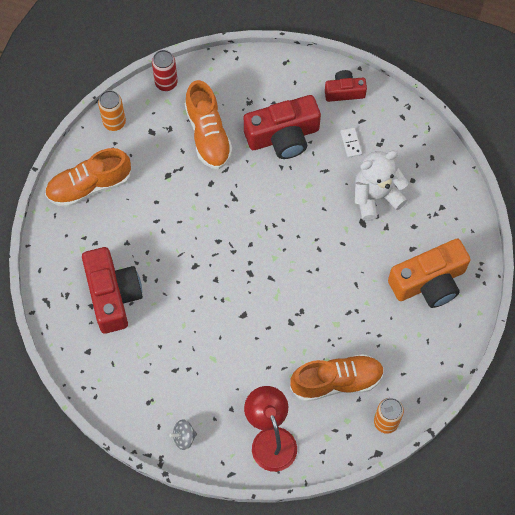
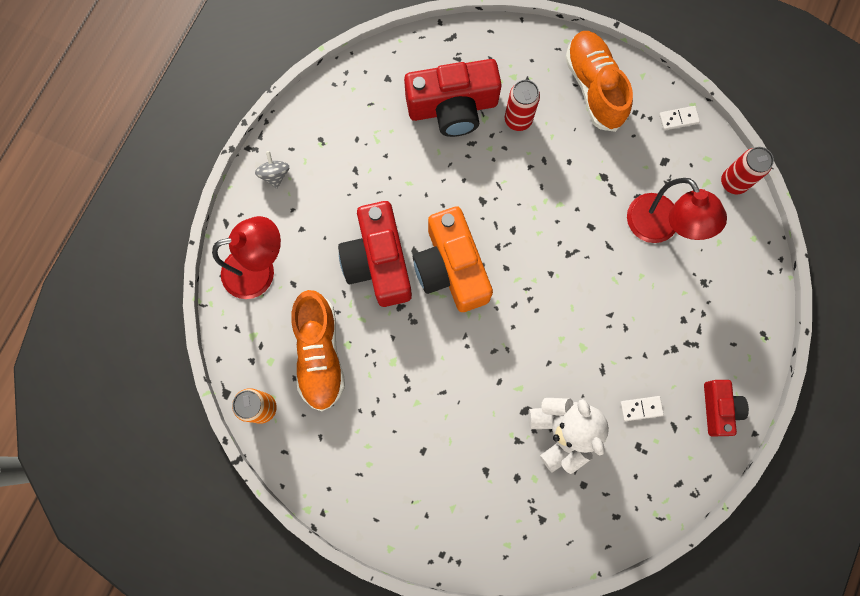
camera: 95 degrees right, 10 degrees up
orange can [98,90,126,131] -> white domino [659,106,700,130]
orange shoe [185,80,233,169] -> red lamp [627,178,727,243]
red camera [244,95,321,159] -> red camera moved to [338,201,412,307]
orange camera [388,238,471,308] -> orange camera moved to [413,206,493,312]
none -> red can [505,80,540,131]

